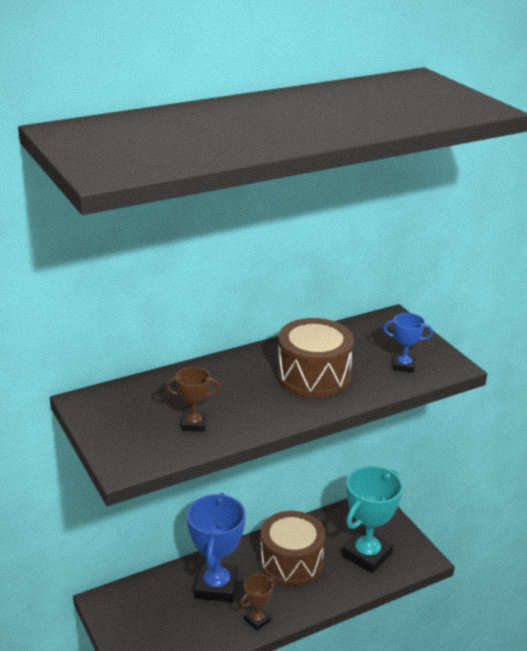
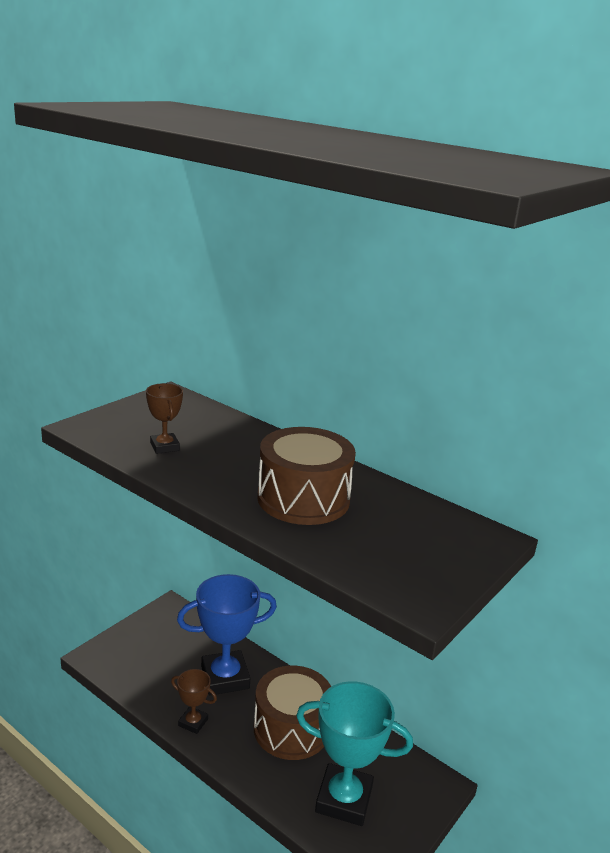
camera: 65 degrees right, 5 degrees down
blue trophy [383,313,433,373] -> none

